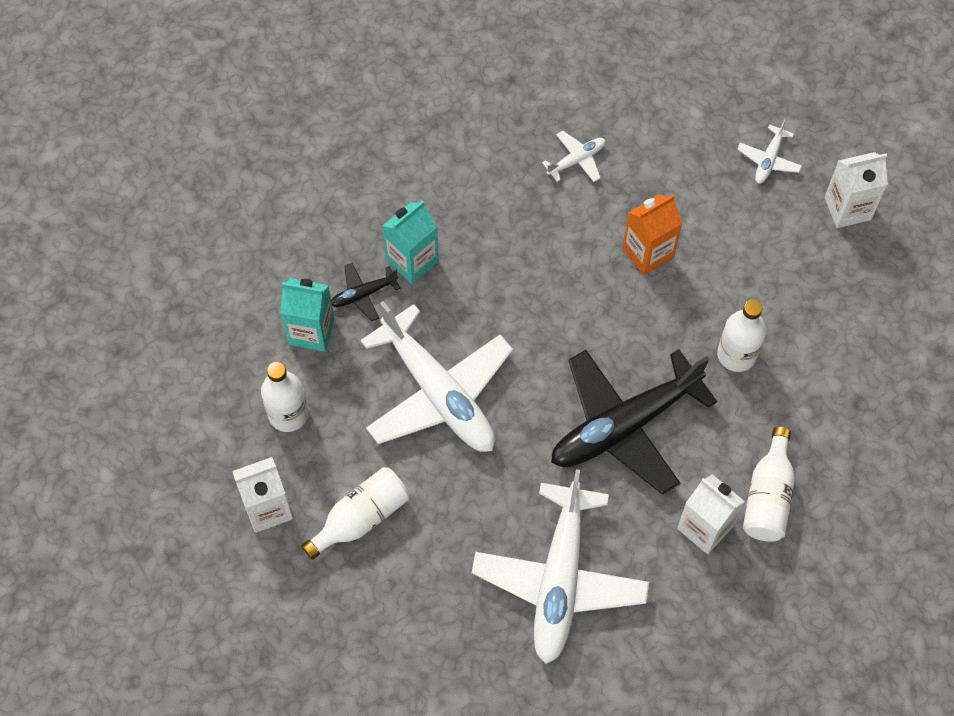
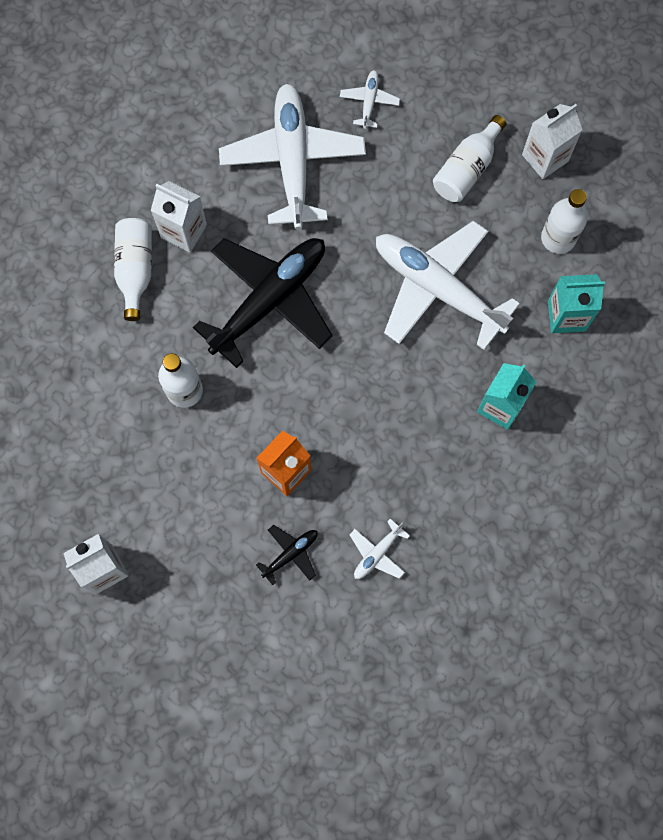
camera: 165 degrees right, 10 degrees up
black plane [331,263,400,322] -> black plane moved to [256,525,318,585]
white plane [737,119,802,184] -> white plane moved to [340,70,400,129]

